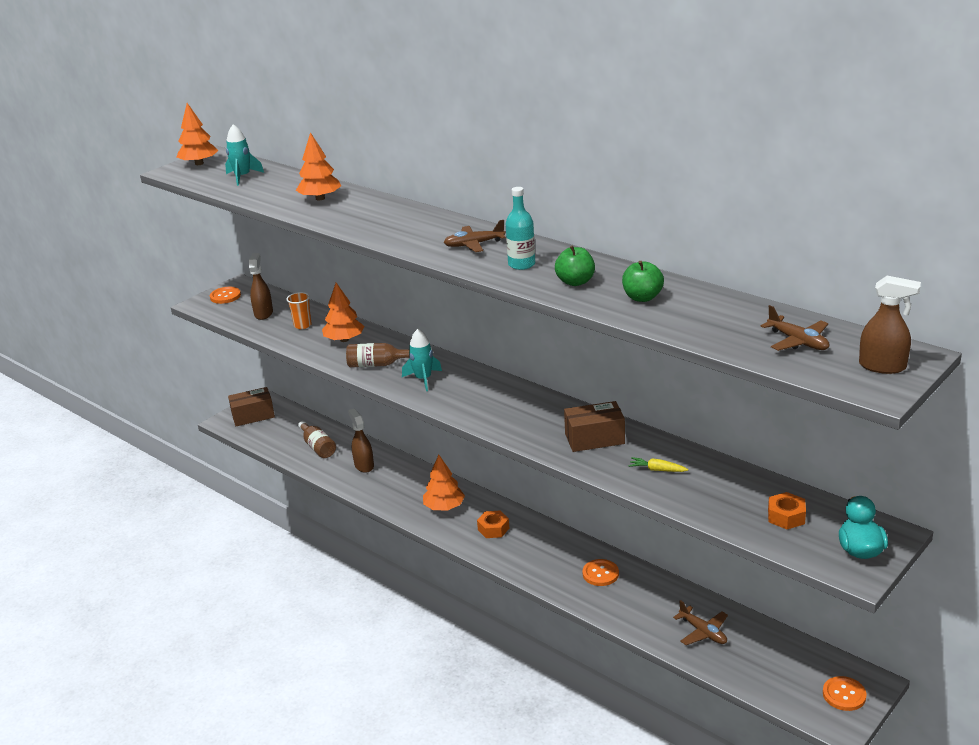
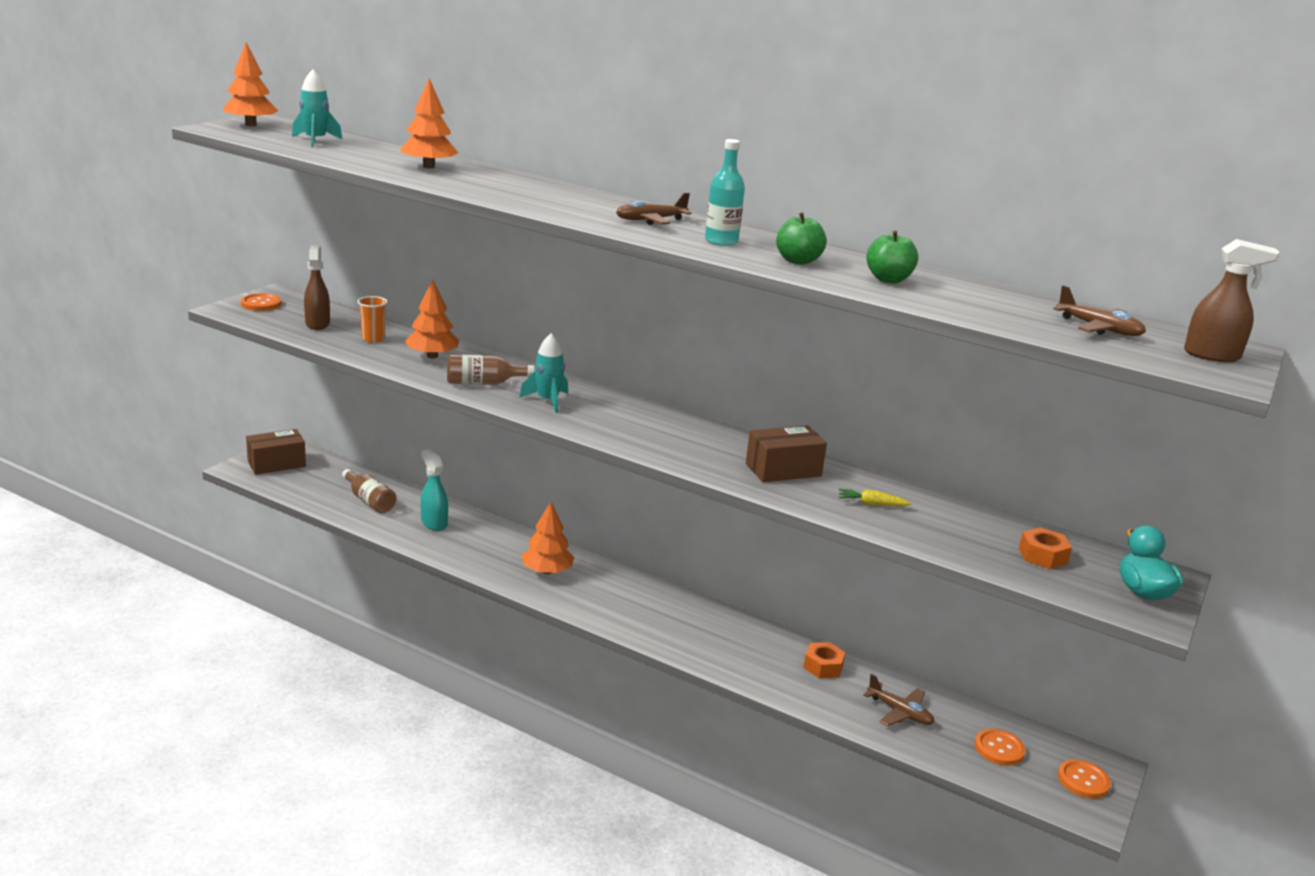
camera: 15 degrees left, 5 degrees down
brown spray bottle [348,409,374,473] -> turquoise spray bottle [420,449,448,531]
orange nut [477,510,509,538] -> orange nut moved to [803,642,846,678]
orange button [583,559,619,586] -> orange button moved to [975,729,1026,766]

